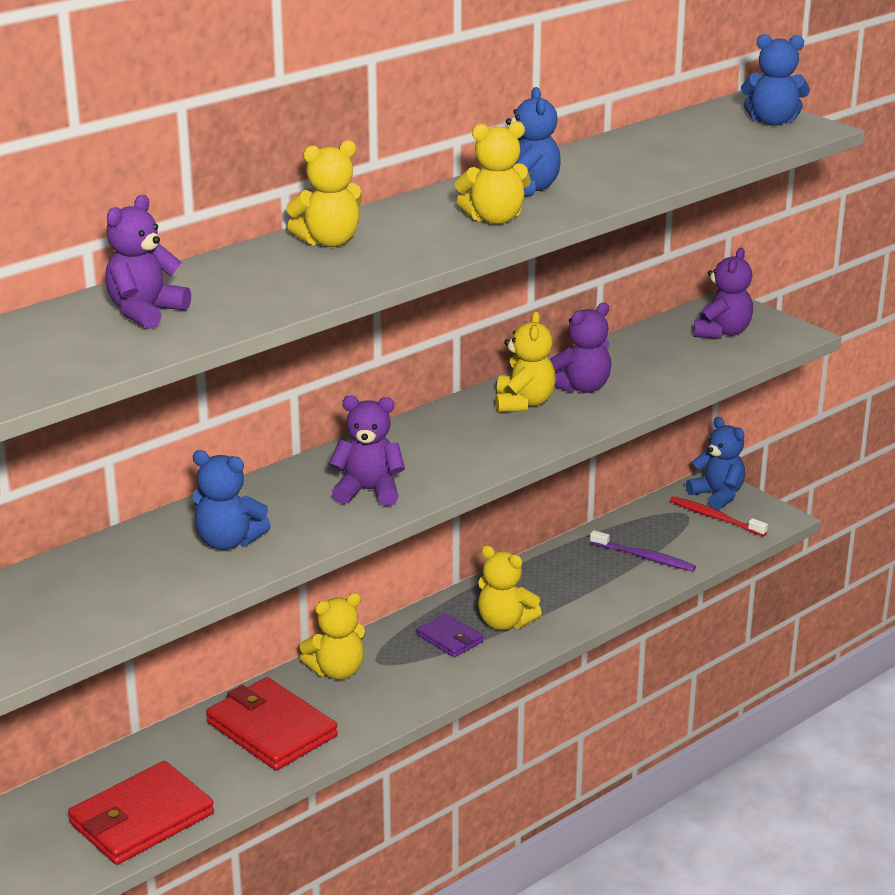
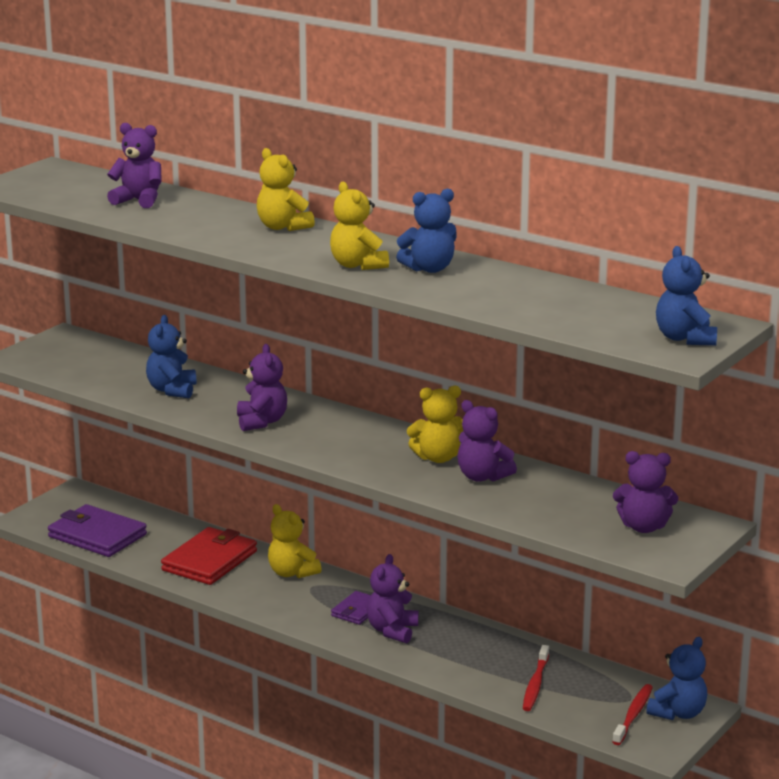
camera: 75 degrees right, 5 degrees down
red wallet [68,761,214,865] -> purple wallet [48,504,147,557]
yellow teddy bear [478,545,542,630] -> purple teddy bear [367,554,418,643]
purple toothbrush [590,530,696,571] -> red toothbrush [523,645,549,711]

